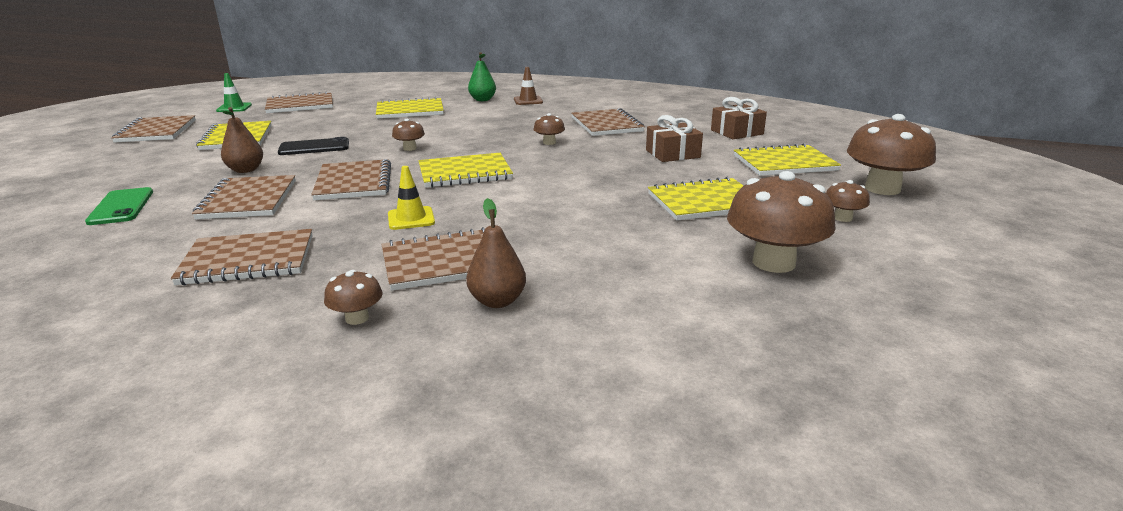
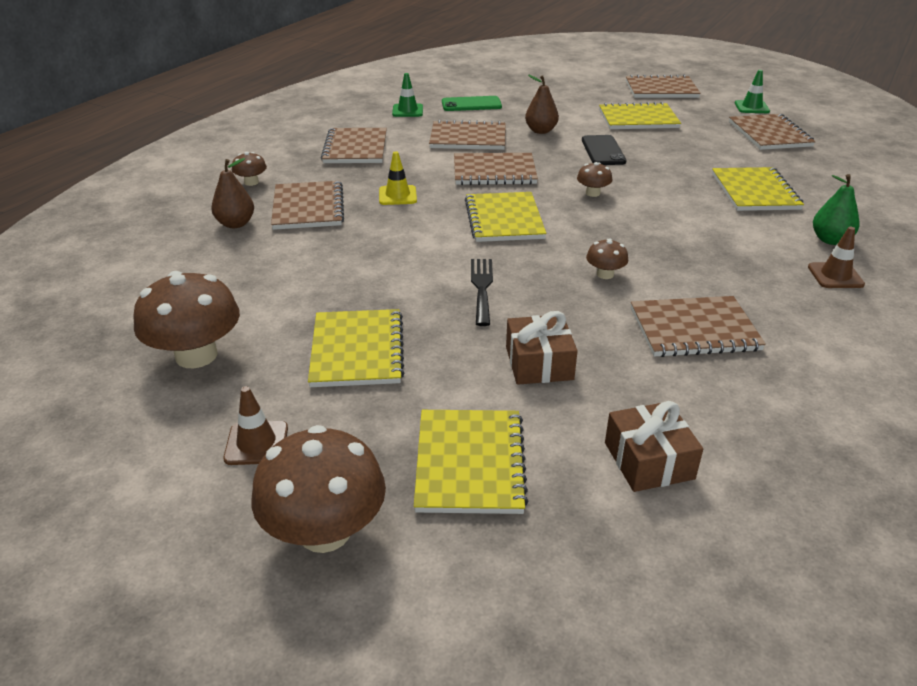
camera: 100 degrees right, 10 degrees up
brown mushroom [826,180,870,222] -> brown traffic cone [223,386,288,465]
none -> green traffic cone [392,73,423,117]
none -> black fork [471,259,493,326]

